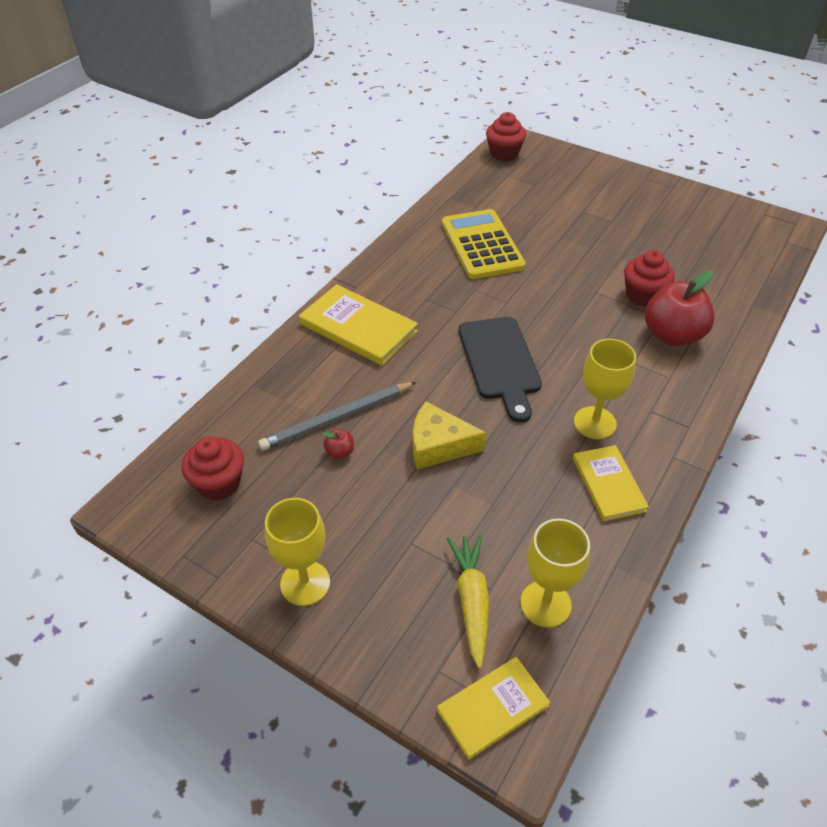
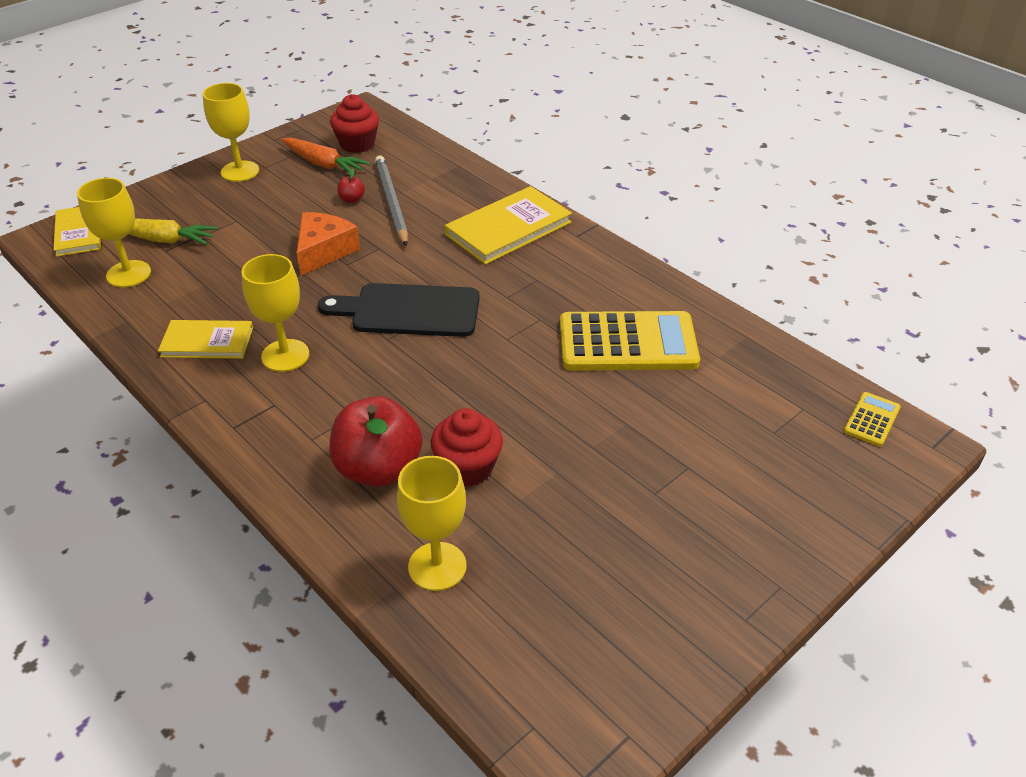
camera: 105 degrees right, 5 degrees down
yellow cheese [413,402,486,470] -> orange cheese [297,212,360,276]
red cupcake [486,112,526,161] -> yellow calculator [844,392,901,447]
none -> orange carrot [281,138,370,175]
none -> yellow goblet [397,456,467,591]

